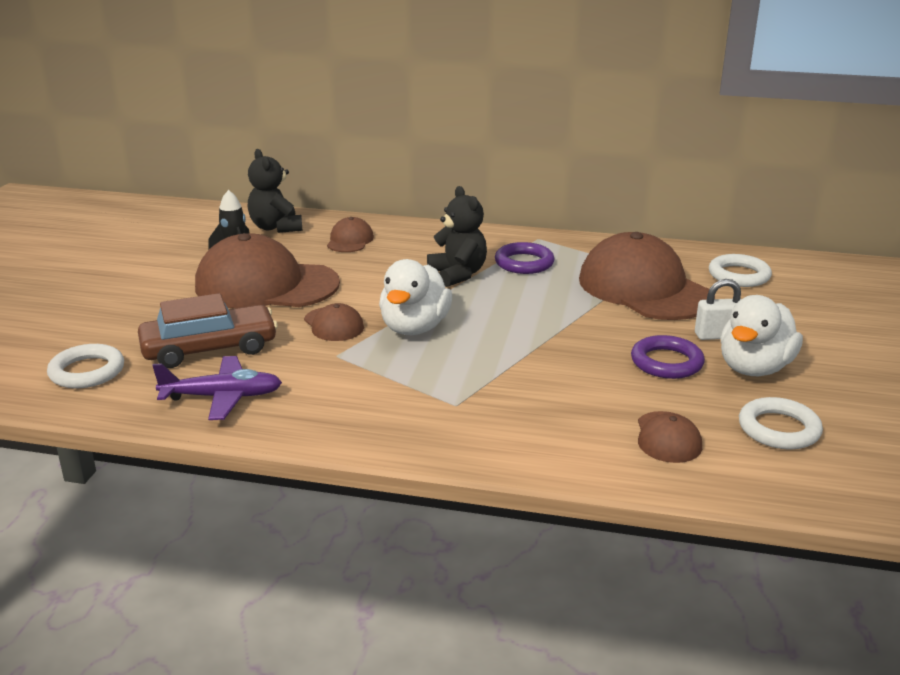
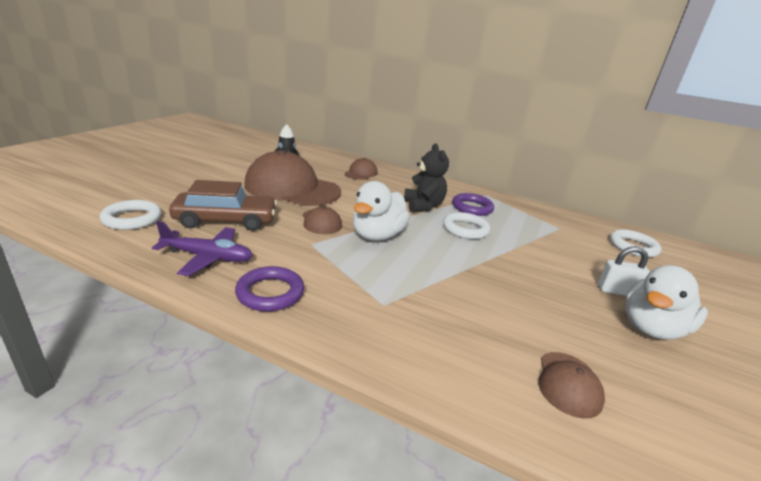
camera: 10 degrees right, 0 degrees up
black teddy bear [248,149,303,233] -> none
brown cap [579,232,715,320] -> none
purple ring [631,335,705,379] -> purple ring moved to [235,266,304,312]
white ring [739,397,823,449] -> white ring moved to [443,212,490,239]

